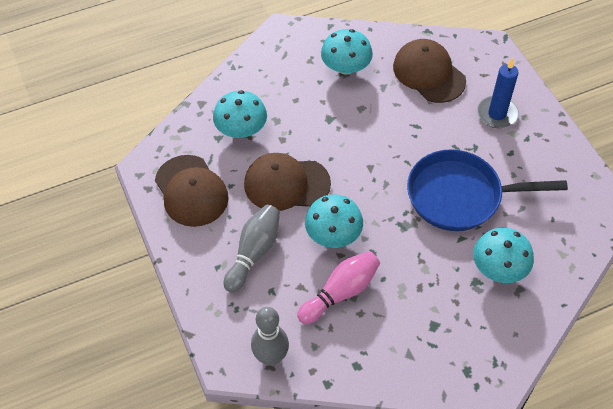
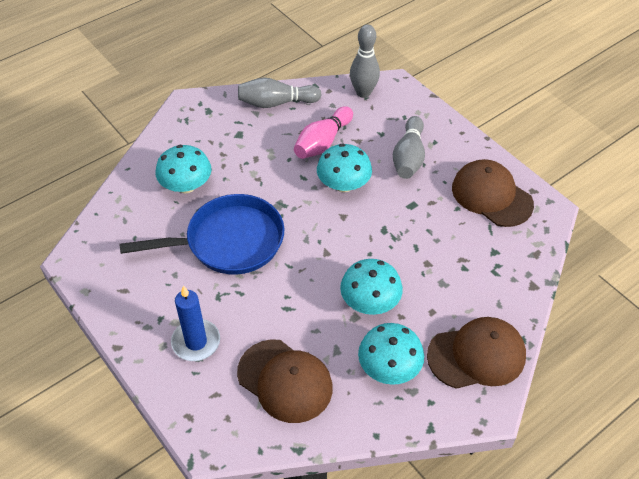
camera: 165 degrees right, 5 degrees down
turquoise mushroom [213,90,267,138] -> turquoise mushroom moved to [340,259,403,315]
brown cap [244,153,331,211] -> brown cap moved to [427,317,526,389]
none -> grey bowling pin [238,78,322,108]

